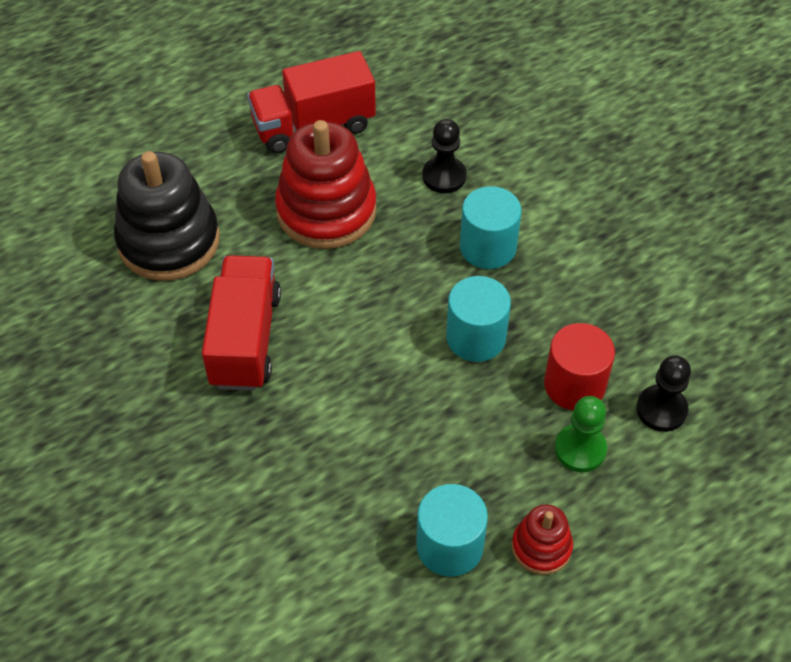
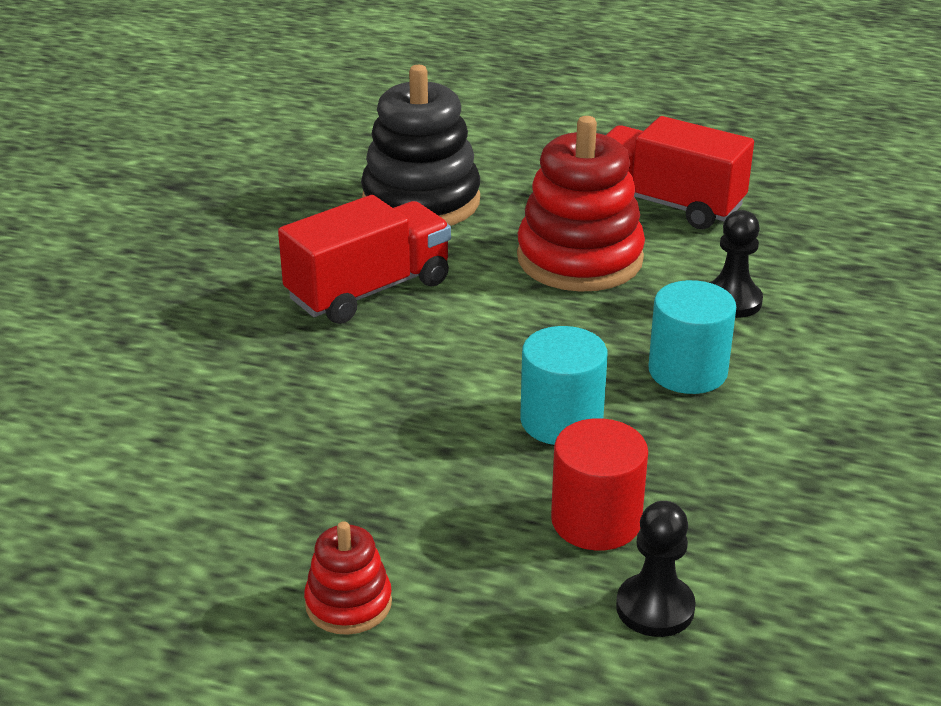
camera: 50 degrees right, 20 degrees down
turquoise cylinder [416,484,488,577] -> none
green pawn [555,396,607,472] -> none

